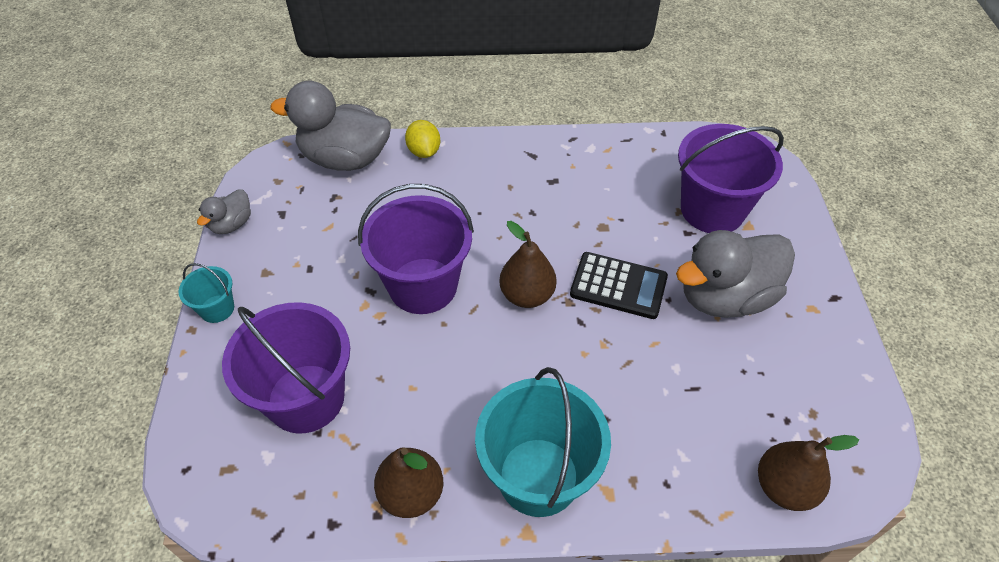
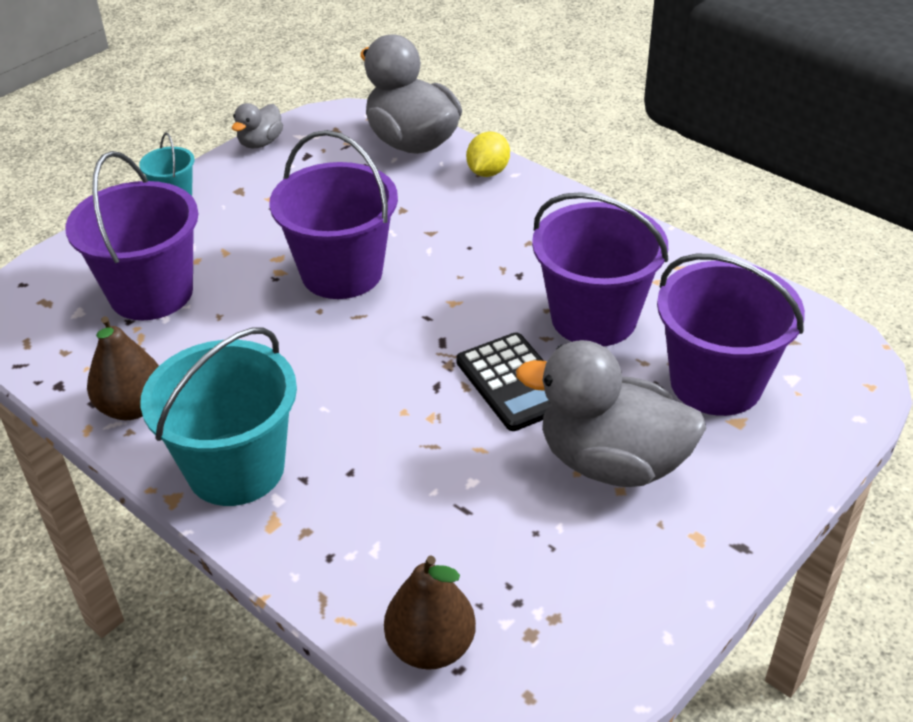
camera: 45 degrees right, 10 degrees down
grey duck [197,189,251,234] -> grey duck turned 45 degrees counterclockwise [232,103,283,148]
brown pear [499,221,557,308] -> none
none -> purple bucket [532,192,669,346]

